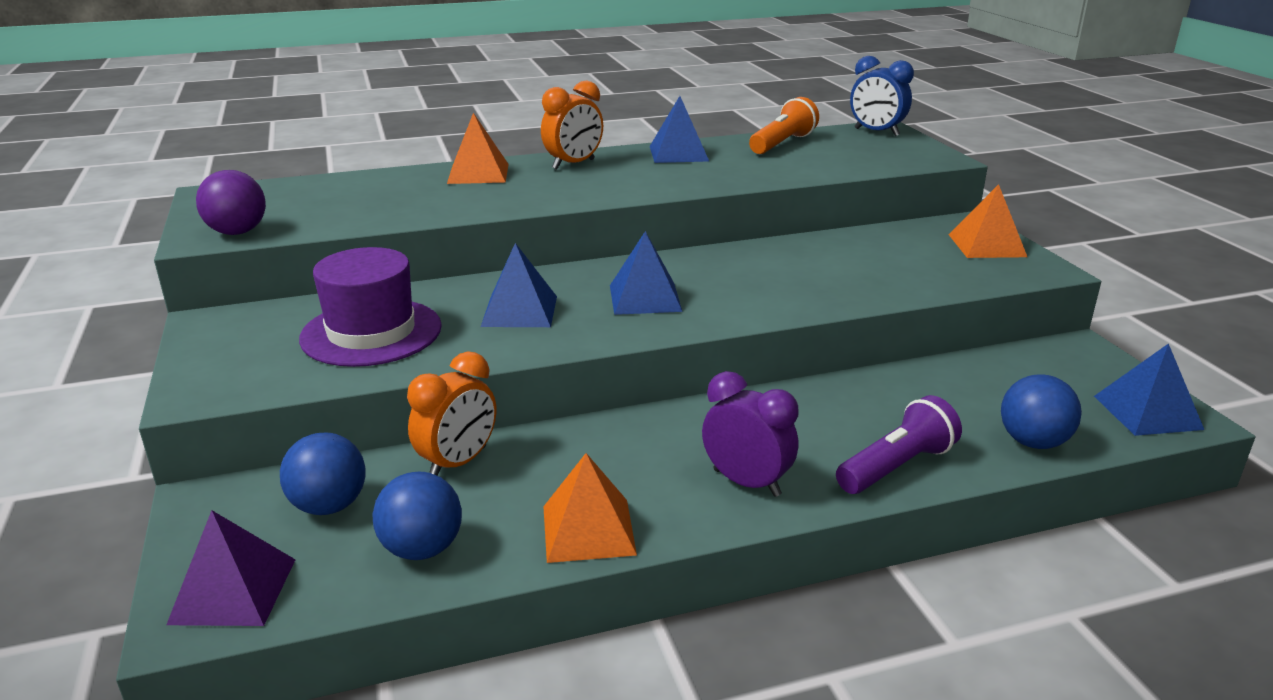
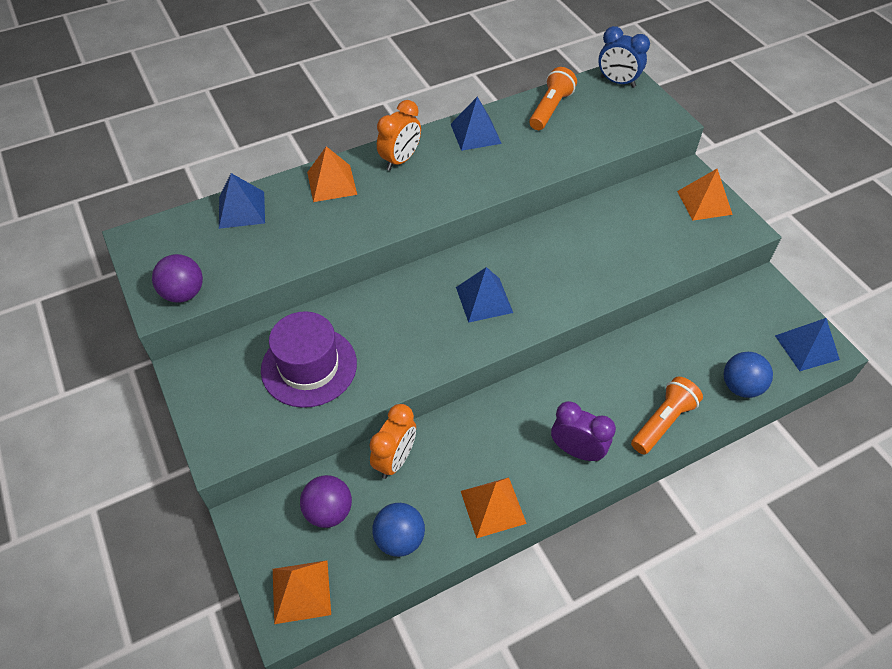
camera: 10 degrees left, 25 degrees up
purple pyramid [166,510,296,626] -> orange pyramid [273,560,331,624]
blue ball [280,433,366,515] -> purple ball [300,475,352,528]
blue pyramid [481,243,557,327] -> blue pyramid moved to [219,173,265,229]
purple flashlight [836,395,962,494] -> orange flashlight [631,376,703,454]

